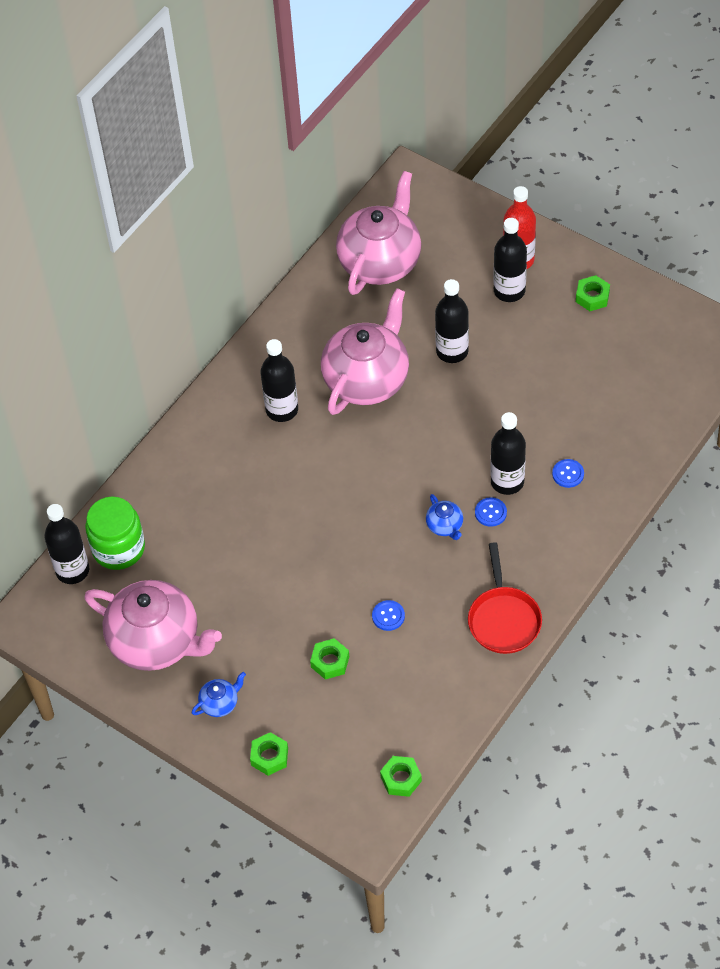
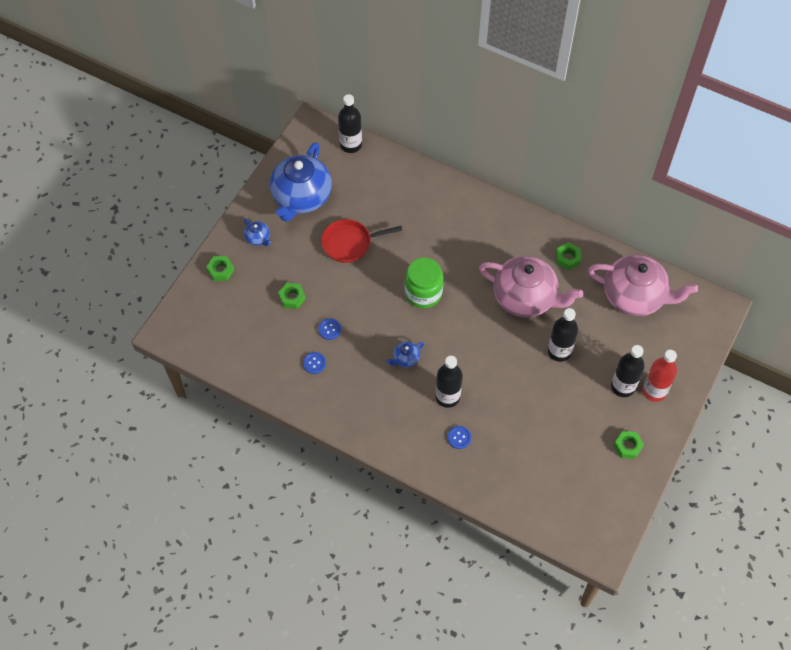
camera: 80 degrees right, 5 degrees up
pink teapot [84,580,222,671] -> blue teapot [270,142,332,222]
green jar [85,497,145,570] -> green jar moved to [405,258,443,308]
black bottle [260,339,298,422] -> none
green nut [380,756,422,797] -> green nut moved to [556,242,581,270]
red pan [468,542,542,654] -> red pan moved to [321,219,402,263]
blue button [475,497,507,527] -> blue button moved to [303,352,326,374]

